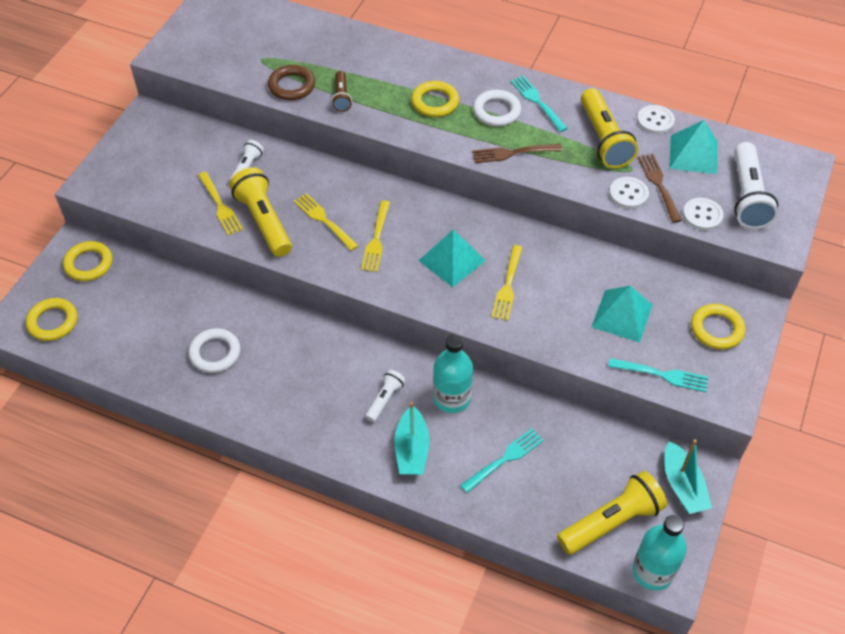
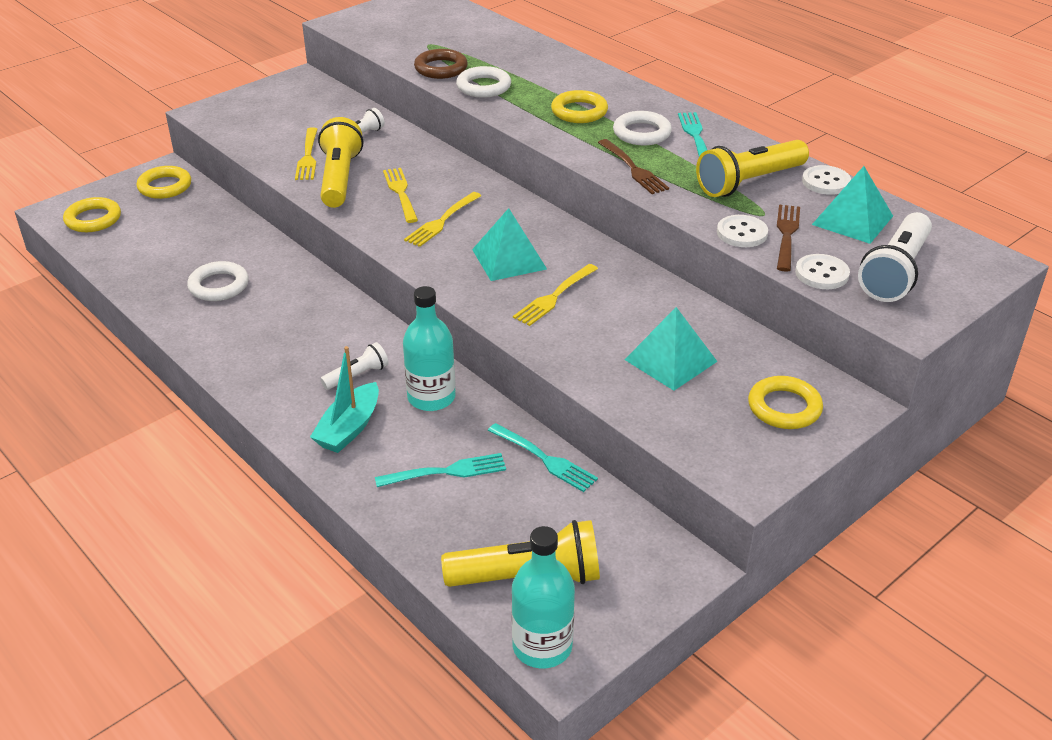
camera: 25 degrees right, 15 degrees down
brown flashlight [331,71,352,112] -> white ring [456,66,511,98]
brown fork [472,144,562,163] -> brown fork turned 135 degrees counterclockwise [598,139,669,194]
yellow flashlight [581,88,638,169] -> yellow flashlight turned 45 degrees clockwise [696,140,809,197]
turquoise fork [608,358,708,392] -> turquoise fork moved to [488,423,598,492]
turquoise boat [664,439,712,514] -> none

